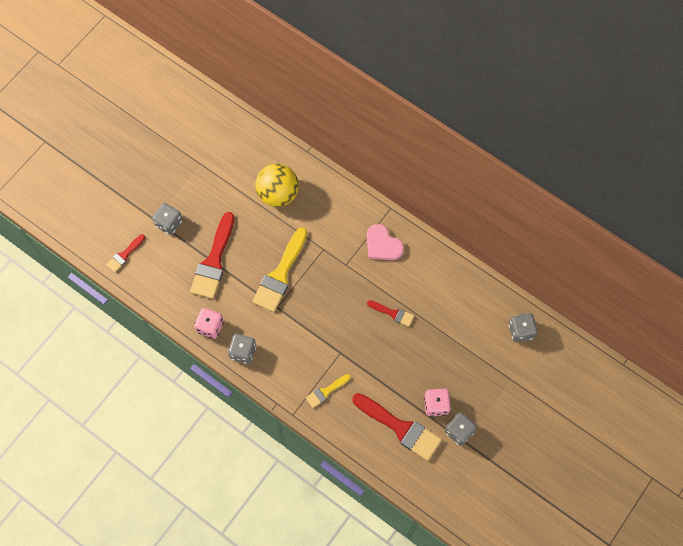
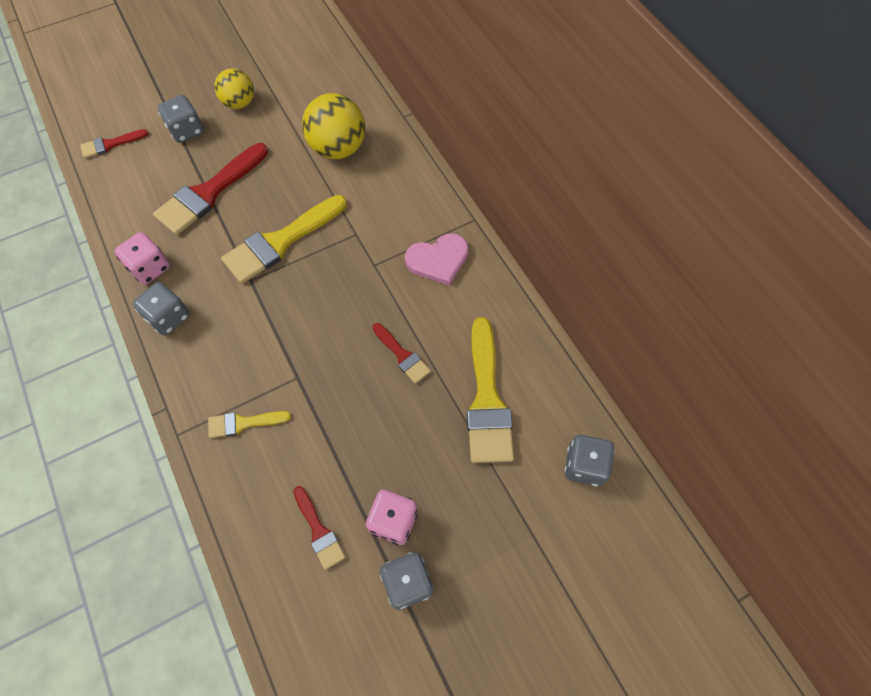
camera: 25 degrees right, 5 degrees down
red brush [352,393,442,461] -> red brush [294,486,345,570], size x0.52
pink heart [367,224,404,260] -> pink heart turned 90 degrees counterclockwise [405,233,469,285]
none -> yellow ball [214,69,254,109]
none -> yellow brush [467,317,514,463]

